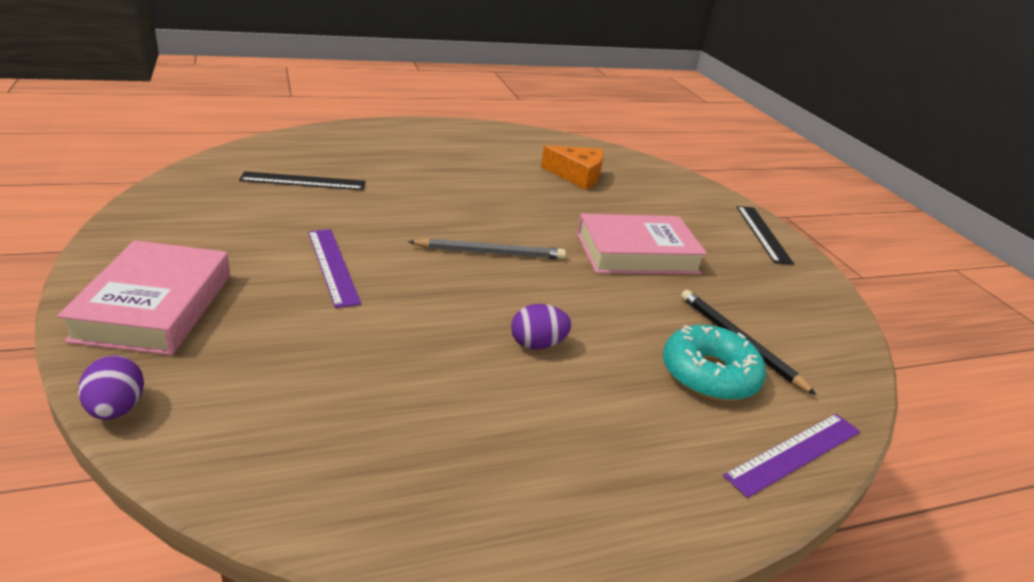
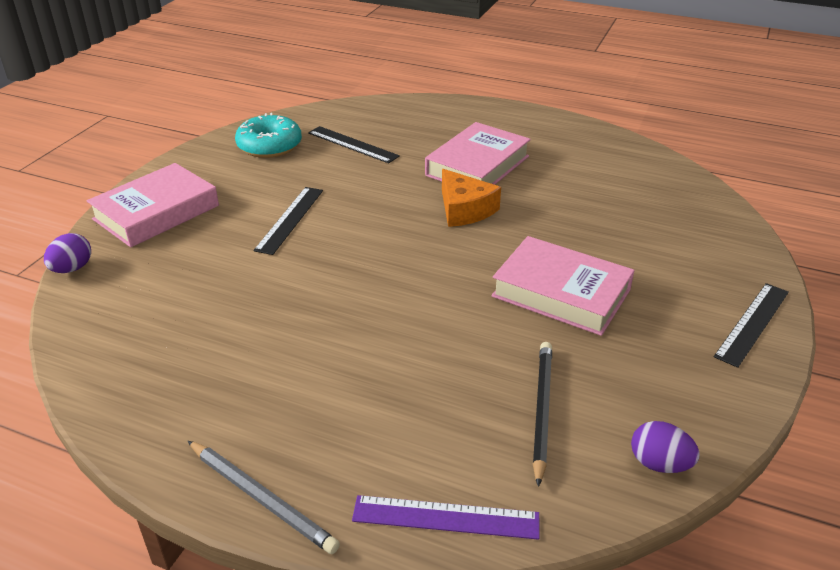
camera: 45 degrees right, 5 degrees up
purple ruler [308,229,361,308] -> black ruler [254,187,323,255]
grey pencil [408,238,566,260] -> grey pencil moved to [188,441,340,554]
purple egg [511,304,572,350] -> purple egg moved to [631,421,700,473]
orange cheese [541,145,604,190] -> orange cheese moved to [442,169,501,227]
turquoise donut [663,325,766,401] -> turquoise donut moved to [235,113,302,158]
none -> pink book [425,122,531,185]

